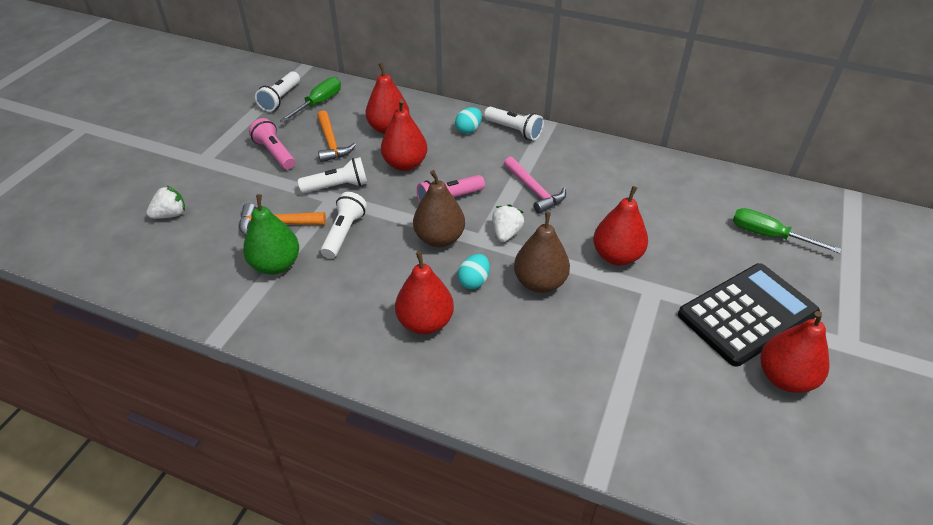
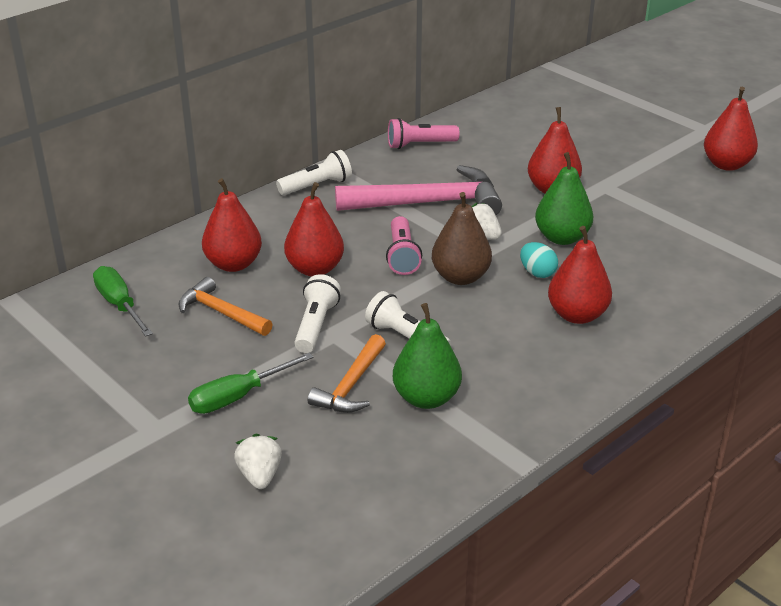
camera: 65 degrees left, 10 degrees down
pink flashlight [249,118,295,170] -> pink flashlight moved to [388,118,460,149]
white flashlight [255,71,300,112] -> none
orange hammer [317,110,356,162] -> orange hammer turned 150 degrees counterclockwise [178,277,273,336]
turquoise egg [455,107,482,134] -> none
pink hammer [504,156,566,214] -> pink hammer [335,165,502,215], size x1.75
brown pear [514,212,570,293] -> green pear [535,152,593,245]
black calculator [678,263,820,367] -> none
green screwdriver [733,208,841,254] -> green screwdriver moved to [188,353,314,414]

